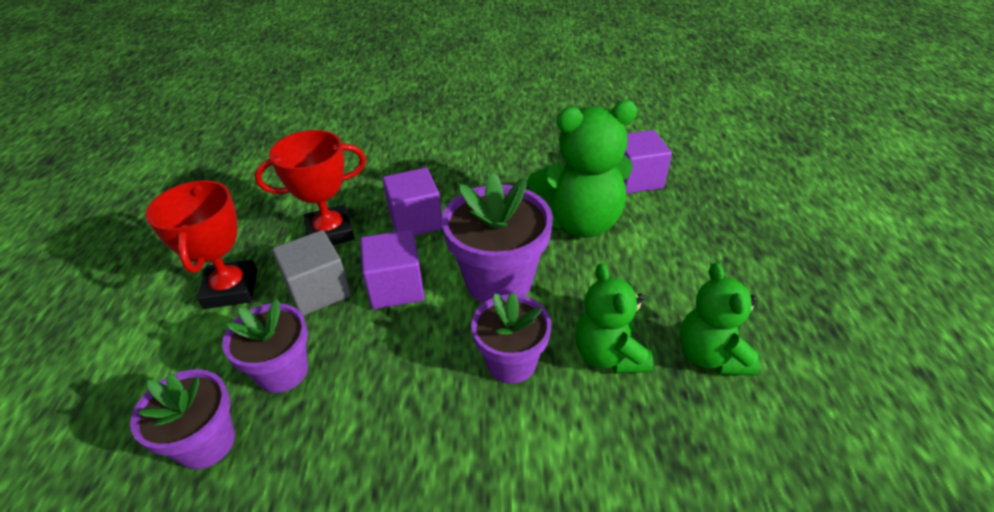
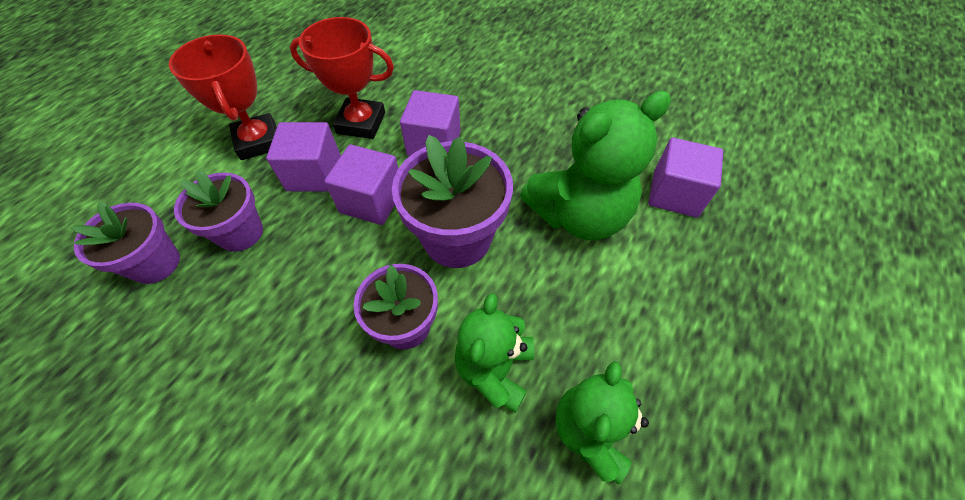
camera: 30 degrees right, 15 degrees up
red trophy [146,180,257,309] -> red trophy turned 45 degrees counterclockwise [169,34,277,160]
grey cube [272,230,351,316] -> purple cube [266,122,341,191]
green teddy bear [528,100,638,238] -> green teddy bear turned 45 degrees counterclockwise [520,91,671,240]

